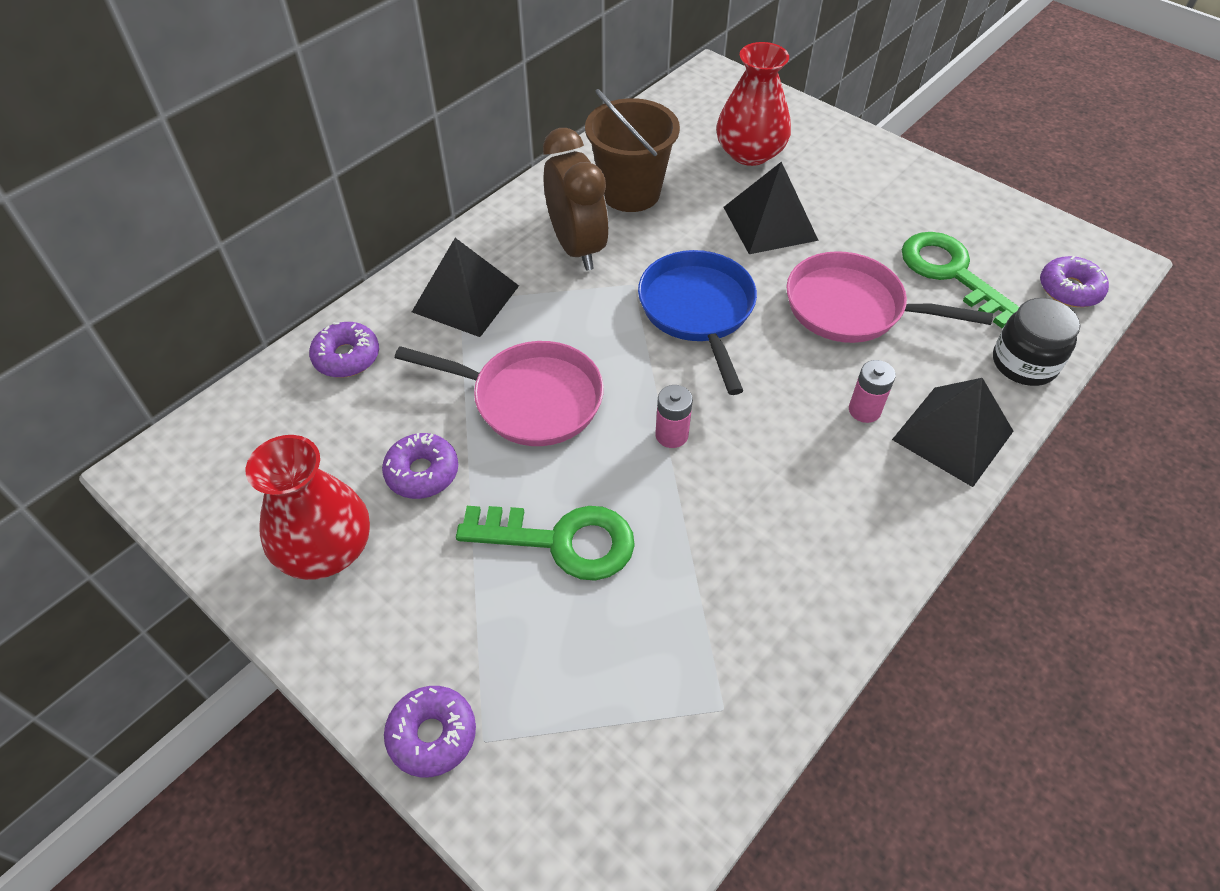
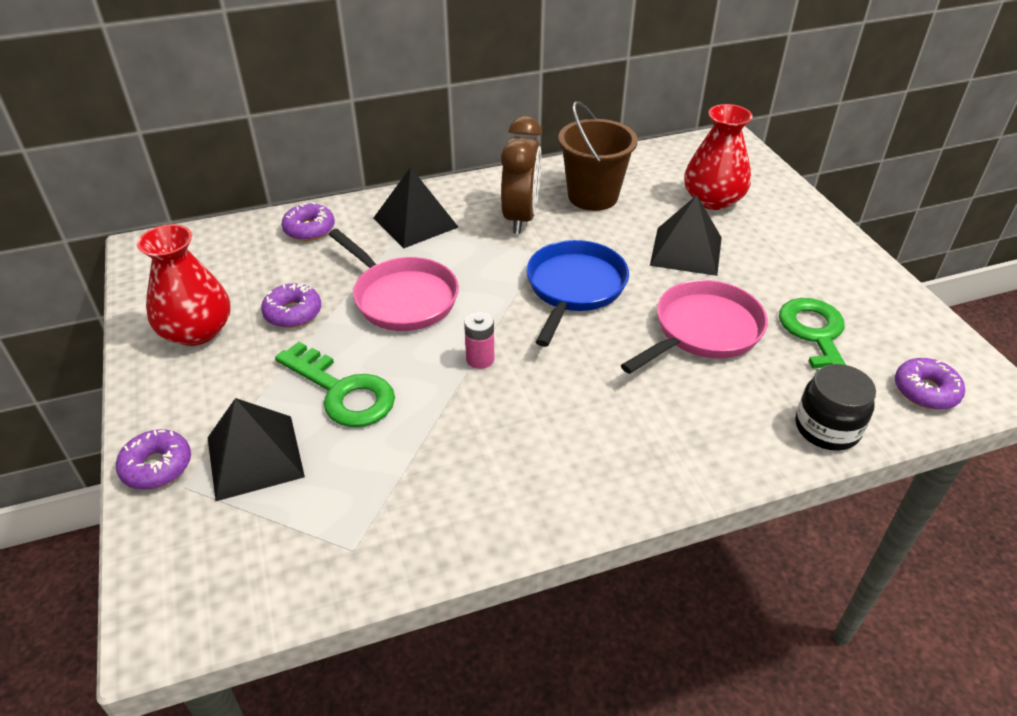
camera: 30 degrees right, 10 degrees down
pink pan [786,251,993,343] -> pink pan turned 90 degrees clockwise [621,280,768,374]
pink battery [849,360,896,423] -> none
black pyramid [892,378,1013,487] -> black pyramid moved to [207,398,305,501]

